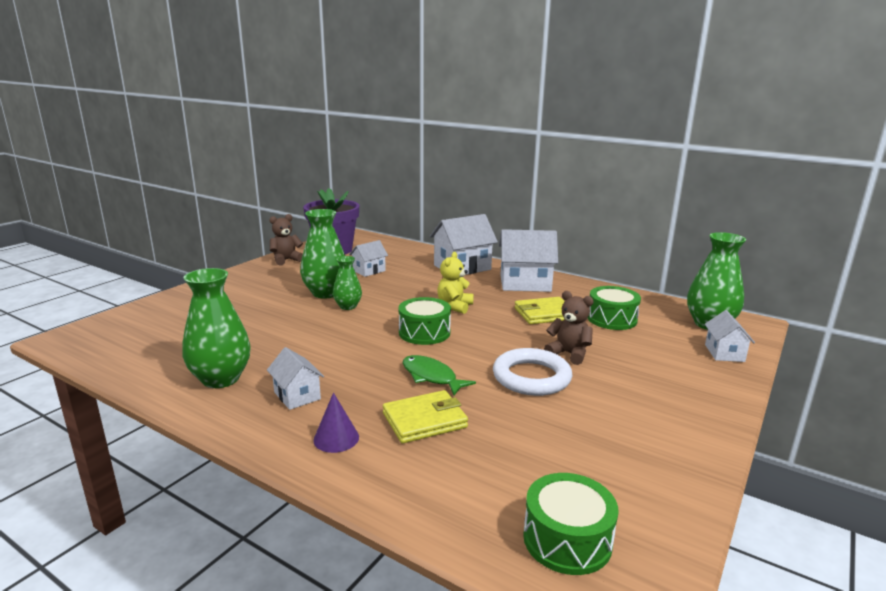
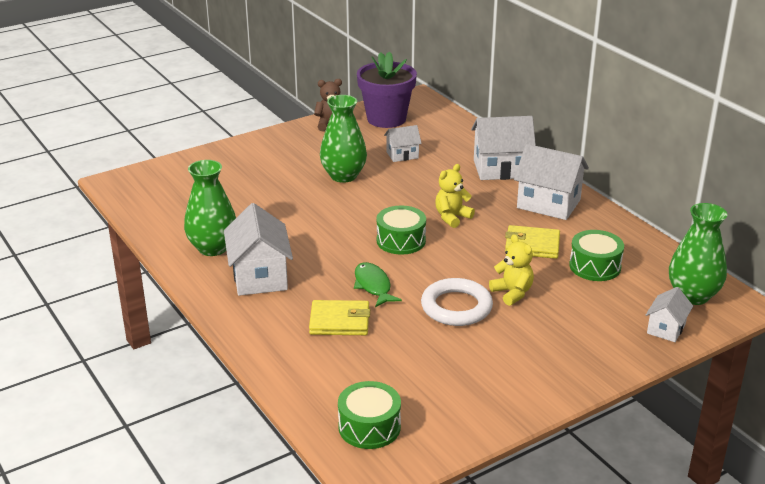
camera: 25 degrees right, 10 degrees up
white house [267,347,324,410] -> white house [224,203,293,296], size x1.80
purple cone [313,393,359,453] -> none
green vase [333,256,362,310] -> none
brown teddy bear [544,291,594,365] -> yellow teddy bear [489,234,534,306]

